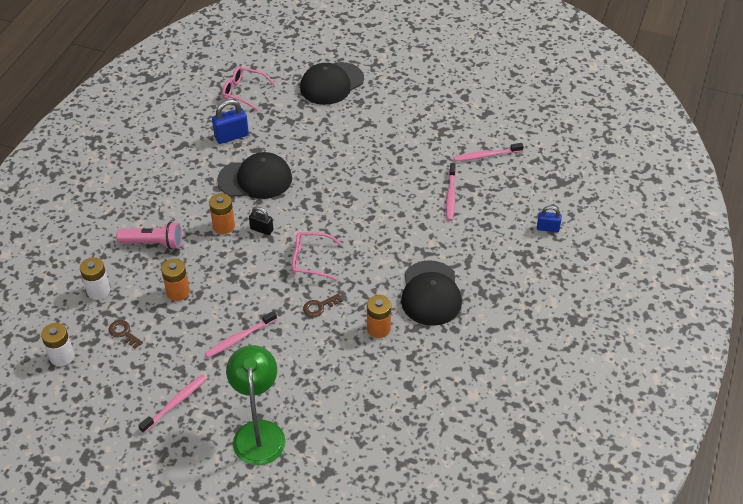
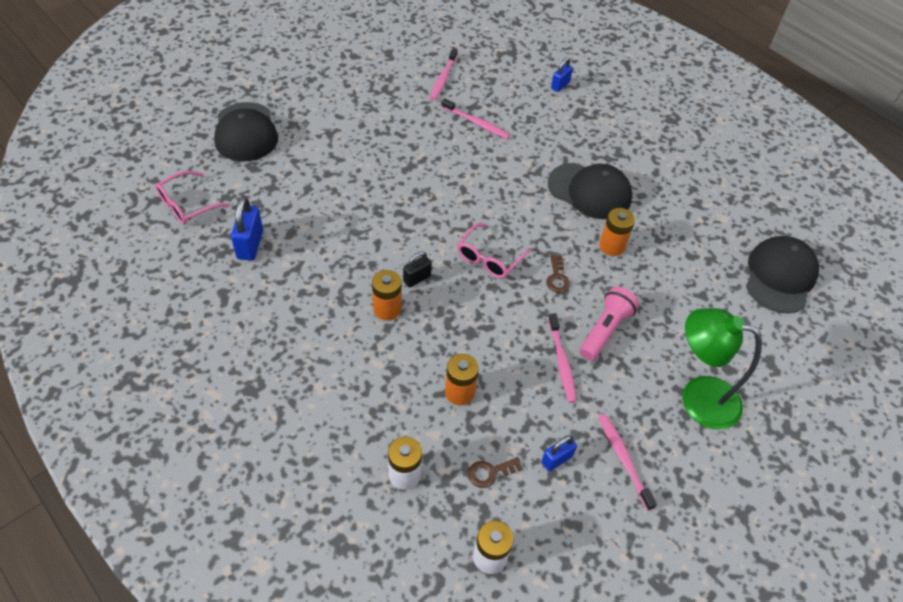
camera: 65 degrees left, 5 degrees up
pink flashlight [116,222,182,250] -> pink flashlight moved to [580,287,639,361]
black cap [217,152,292,199] -> black cap moved to [746,236,819,313]
none -> blue padlock [541,435,577,471]

